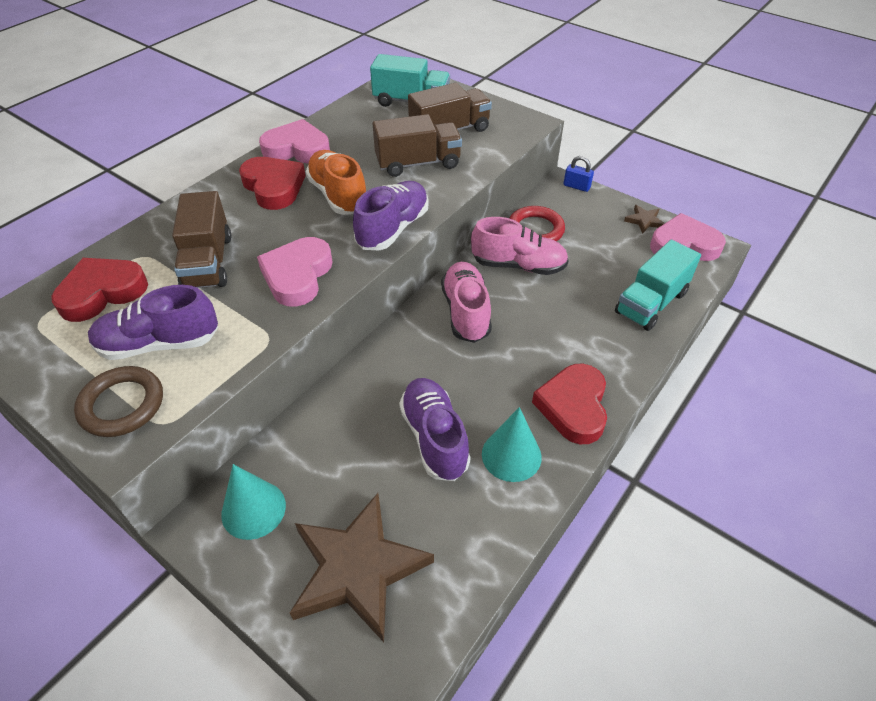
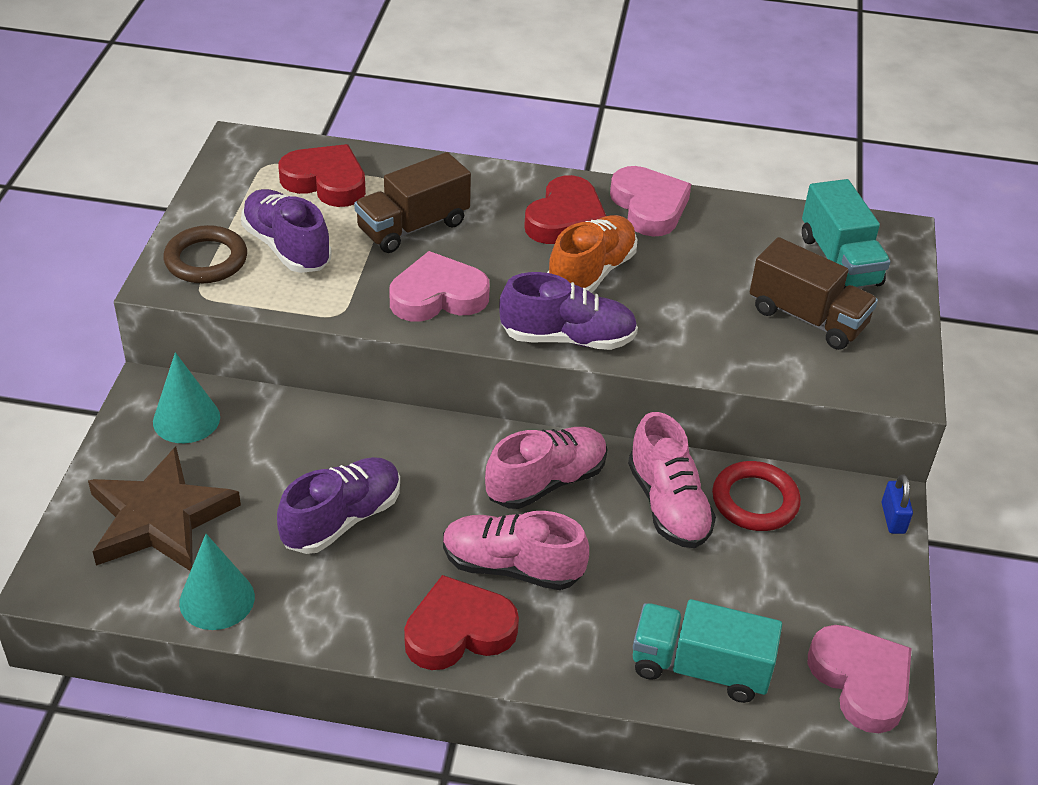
camera: 60 degrees right, 5 degrees down
brown truck [373,114,462,177] -> none
turquoise cone [482,407,542,482] -> turquoise cone moved to [179,534,255,630]
brown star [624,205,665,234] -> none
none -> pink shoe [443,511,589,590]

